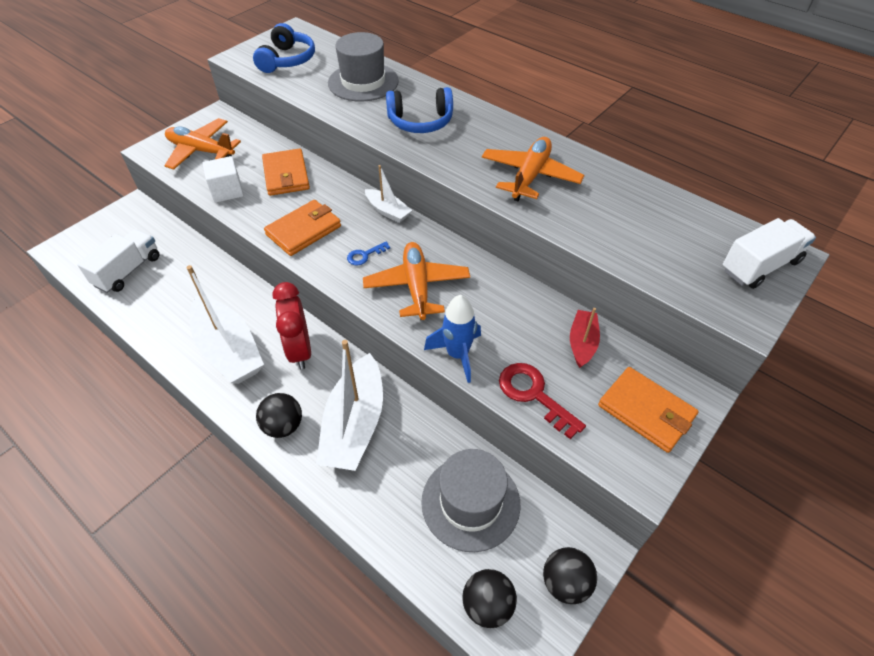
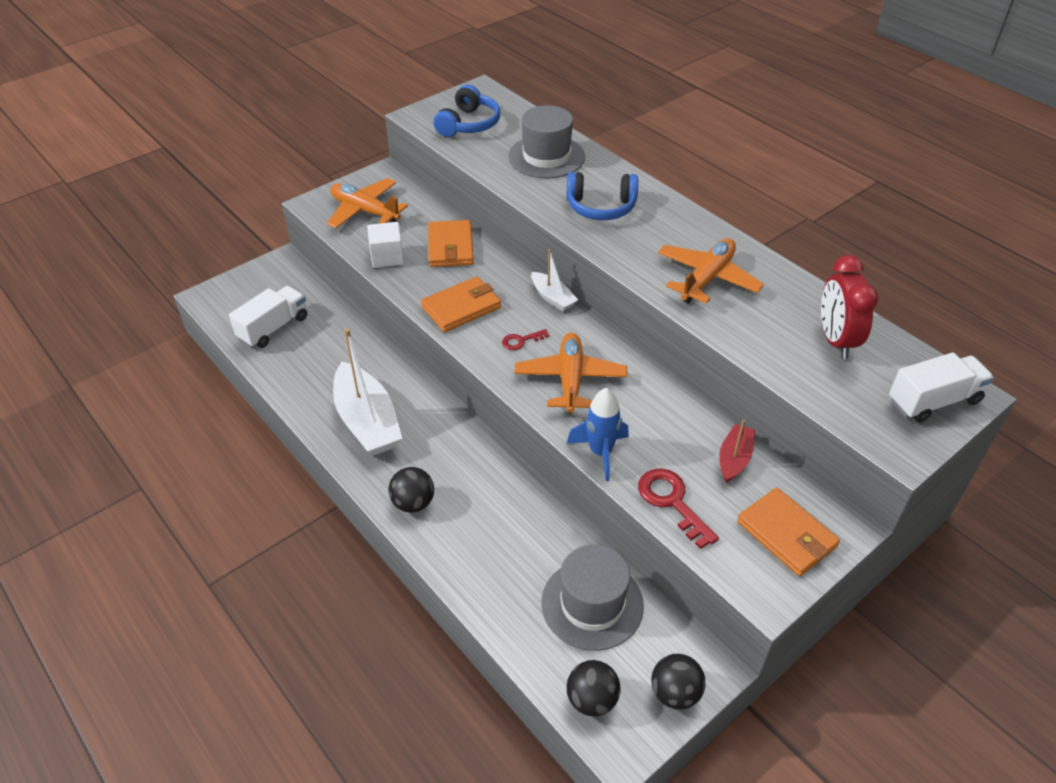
camera: 10 degrees right, 5 degrees down
red clock [273,282,311,370] -> red clock moved to [821,255,878,359]
white boat [316,340,383,471] -> none
blue key [347,242,390,265] -> red key [502,329,549,350]

